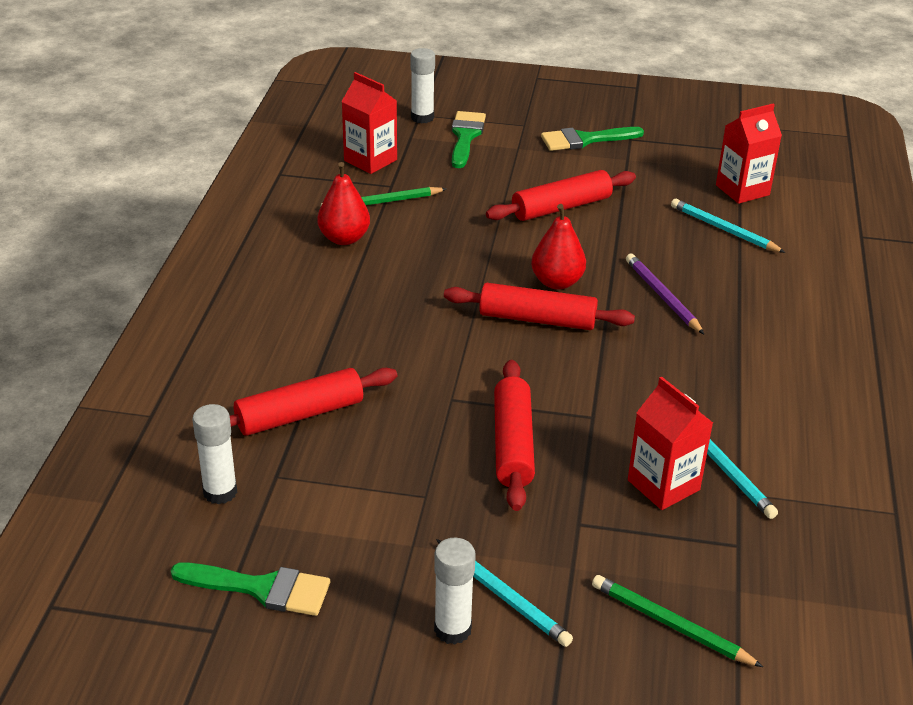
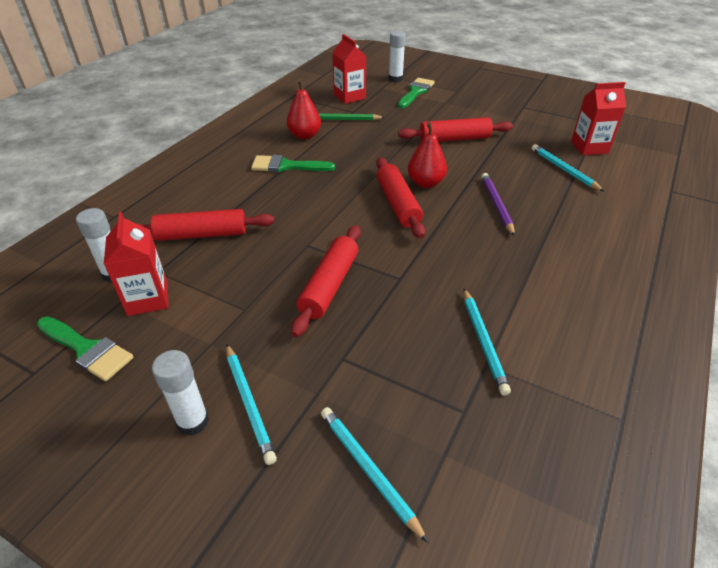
camera: 20 degrees right, 5 degrees up
red rolling pin [444,283,635,330] -> red rolling pin turned 45 degrees clockwise [376,157,425,239]
green brush [541,127,644,151] -> green brush moved to [251,155,335,172]
green pencil [592,575,763,667] -> turquoise pencil [321,407,429,543]
red carton [628,376,713,510] -> red carton moved to [104,212,169,316]

